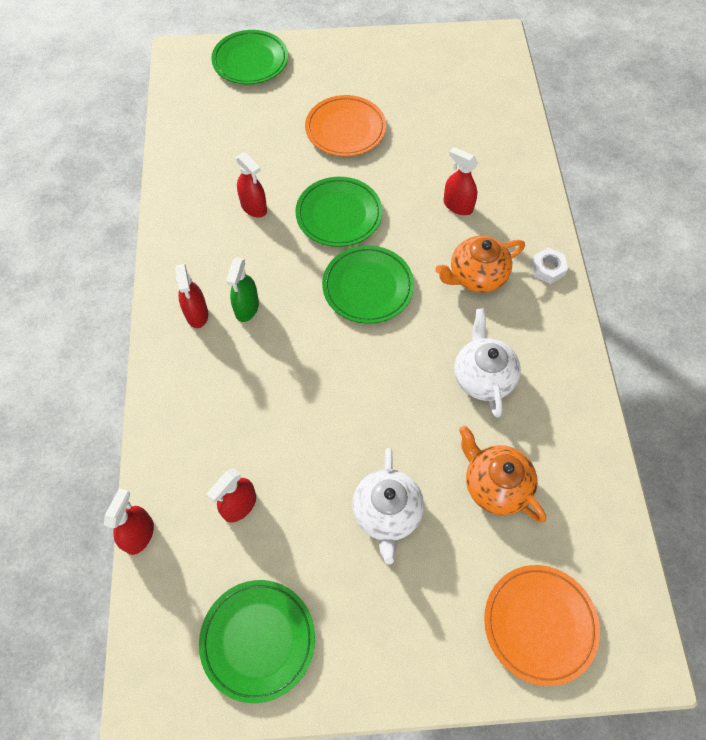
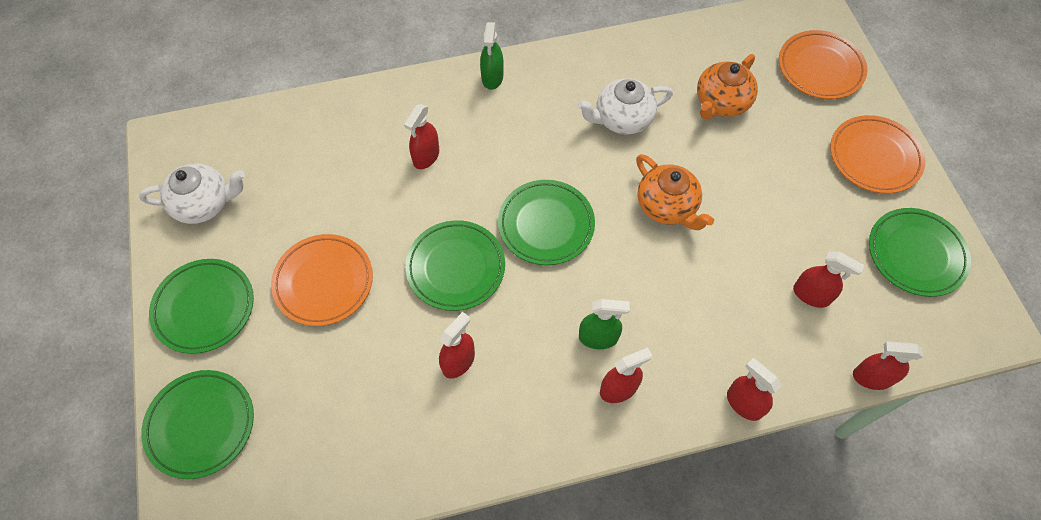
camera: 100 degrees left, 0 degrees up
white teapot [352,448,424,564] -> white teapot moved to [139,164,245,224]
orange teapot [435,236,525,293] -> orange teapot moved to [636,154,714,230]
white nut [532,248,568,284] -> green spray bottle [480,22,504,90]
none -> green plate [149,259,254,354]
none -> red spray bottle [727,358,781,421]
none -> orange plate [830,115,925,194]

